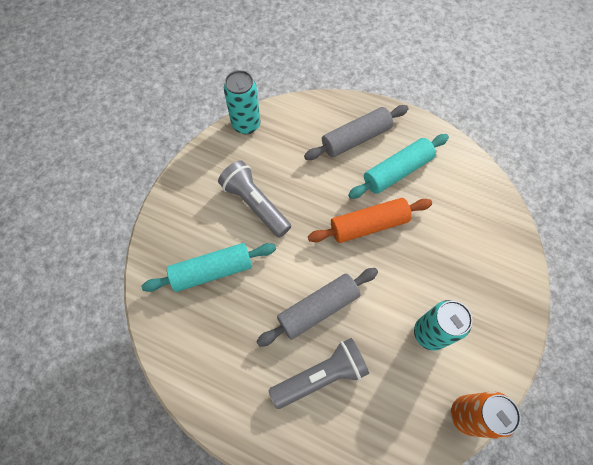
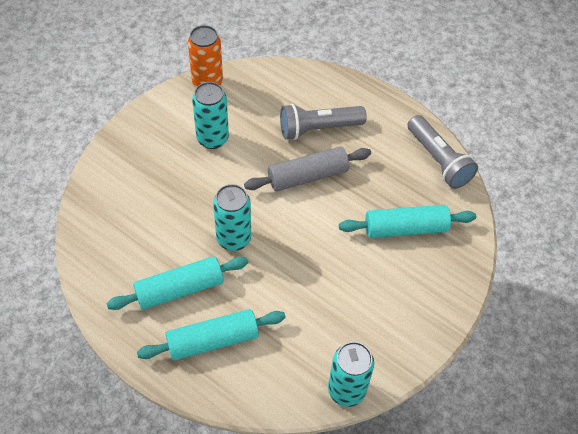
camera: 170 degrees left, 10 degrees down
grey flashlight [218,160,291,238] -> grey flashlight moved to [407,115,478,189]
grey rolling pin [304,105,409,160] -> turquoise rolling pin [137,309,286,361]
orange rolling pin [308,198,432,243] -> turquoise can [213,184,251,251]

